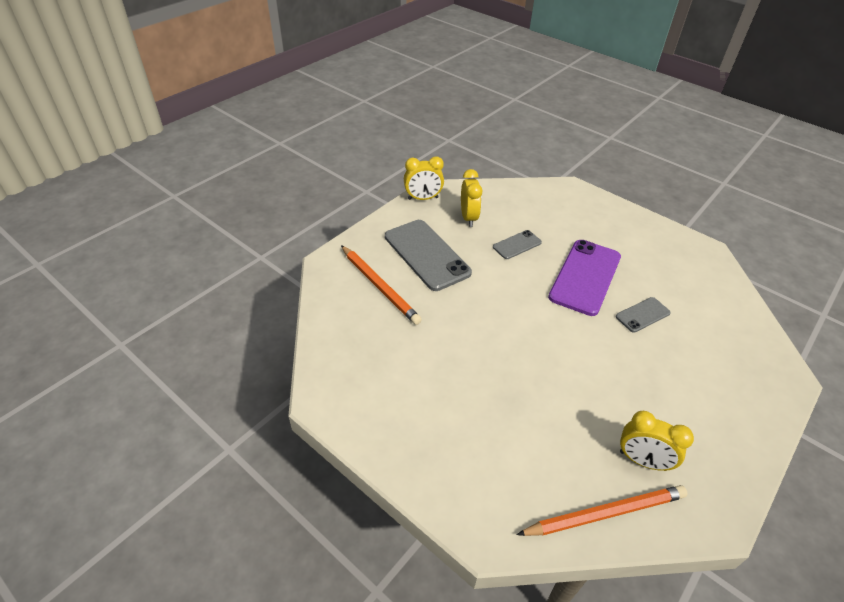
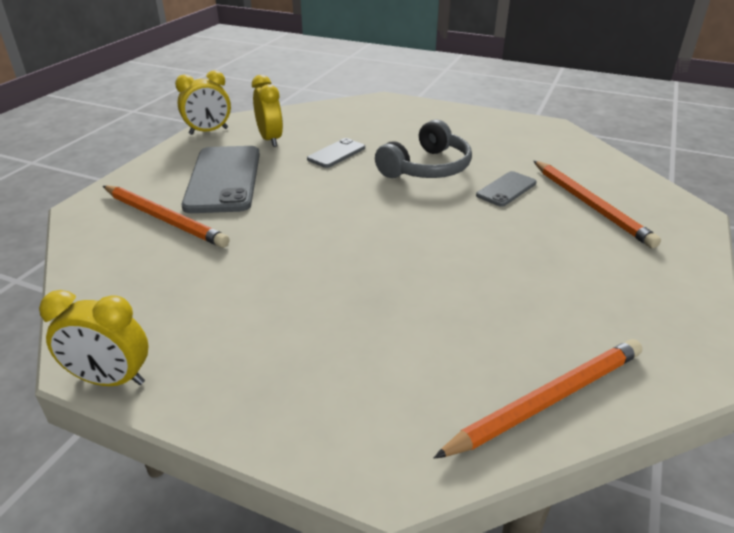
camera: 15 degrees left, 10 degrees down
grey phone [385,220,472,291] -> grey phone turned 45 degrees clockwise [182,146,260,213]
purple phone [548,240,621,316] -> grey headphones [375,119,472,178]
yellow clock [620,411,694,471] -> yellow clock moved to [39,290,148,386]
none -> orange pencil [534,161,661,248]

